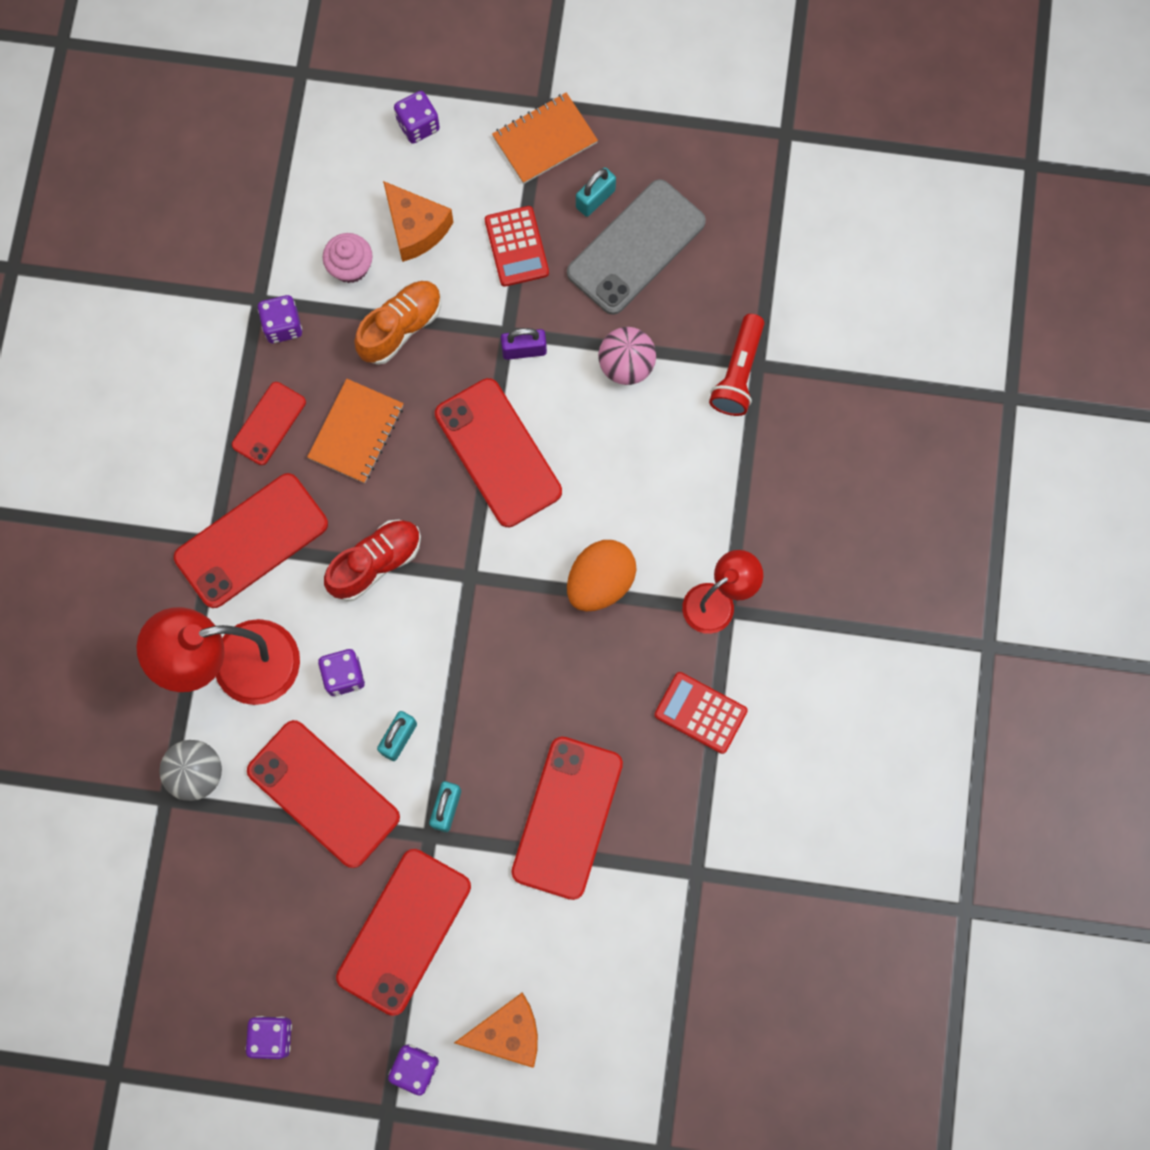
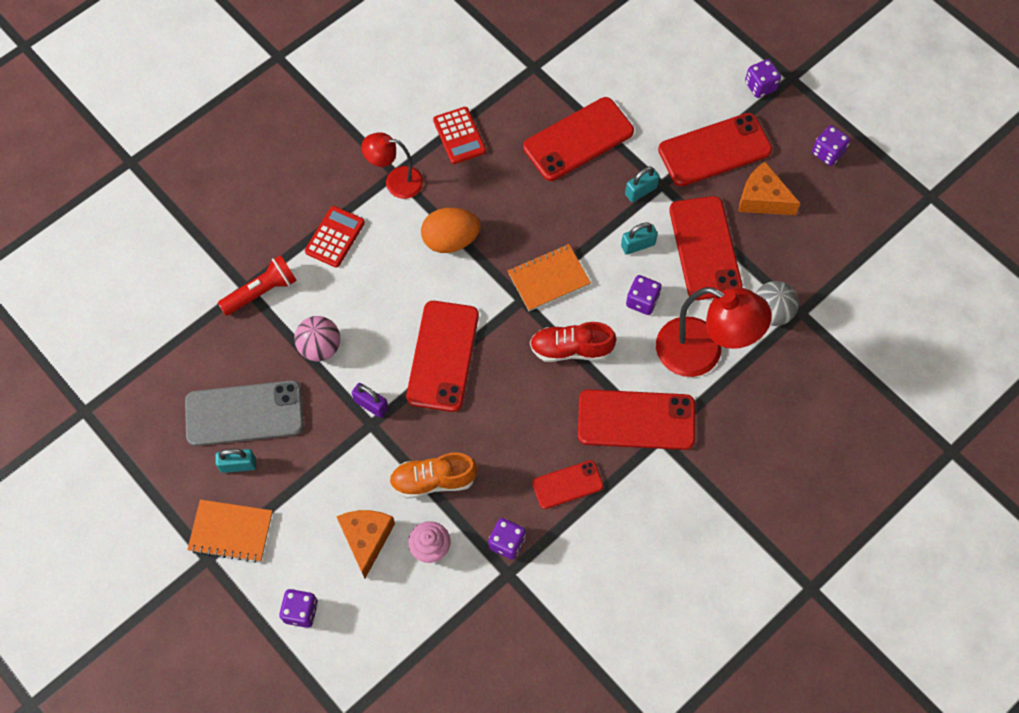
camera: 140 degrees left, 10 degrees down
orange notebook [307,379,404,483] -> orange notebook moved to [508,244,591,311]
orange cheese [454,992,538,1068] -> orange cheese moved to [738,162,800,215]
red calculator [485,206,549,287] -> red calculator moved to [305,206,365,268]

